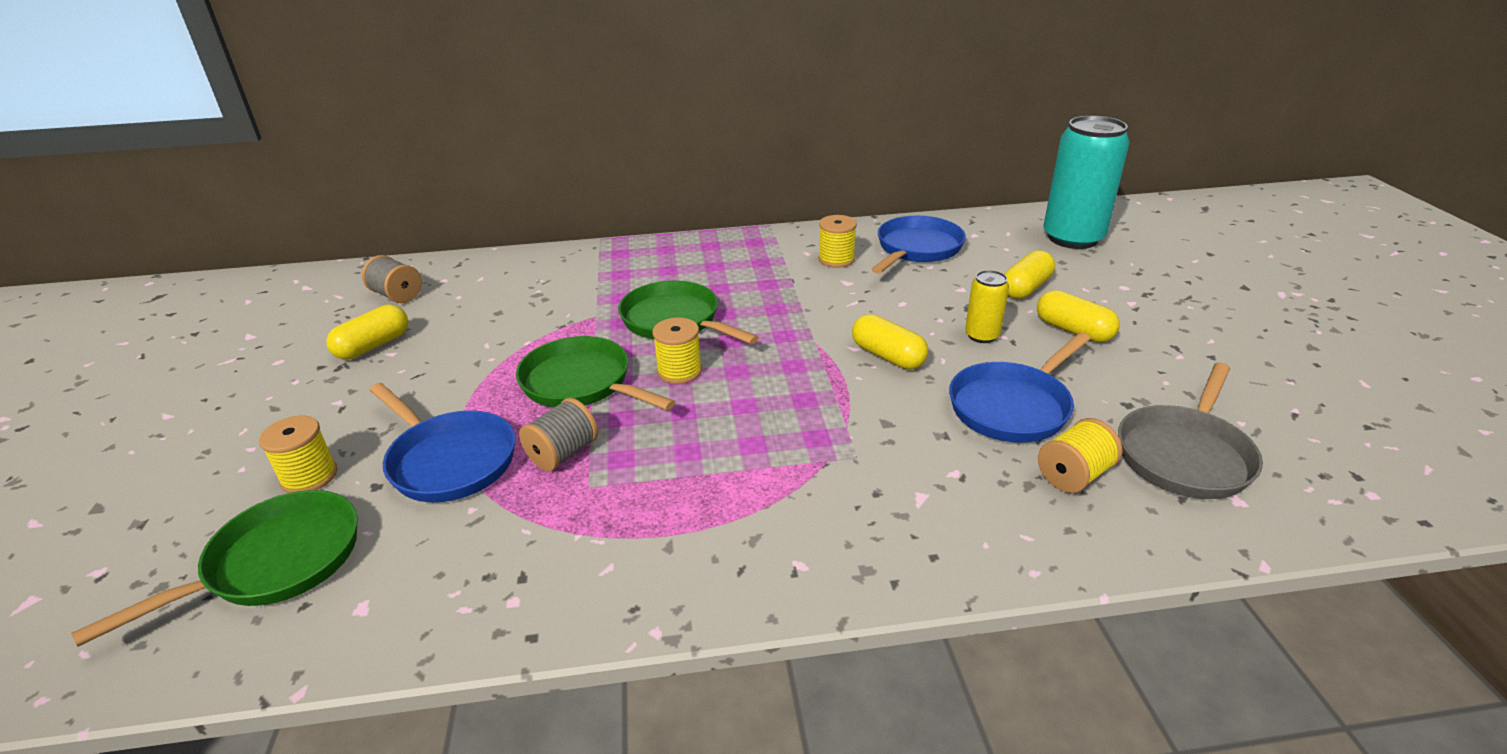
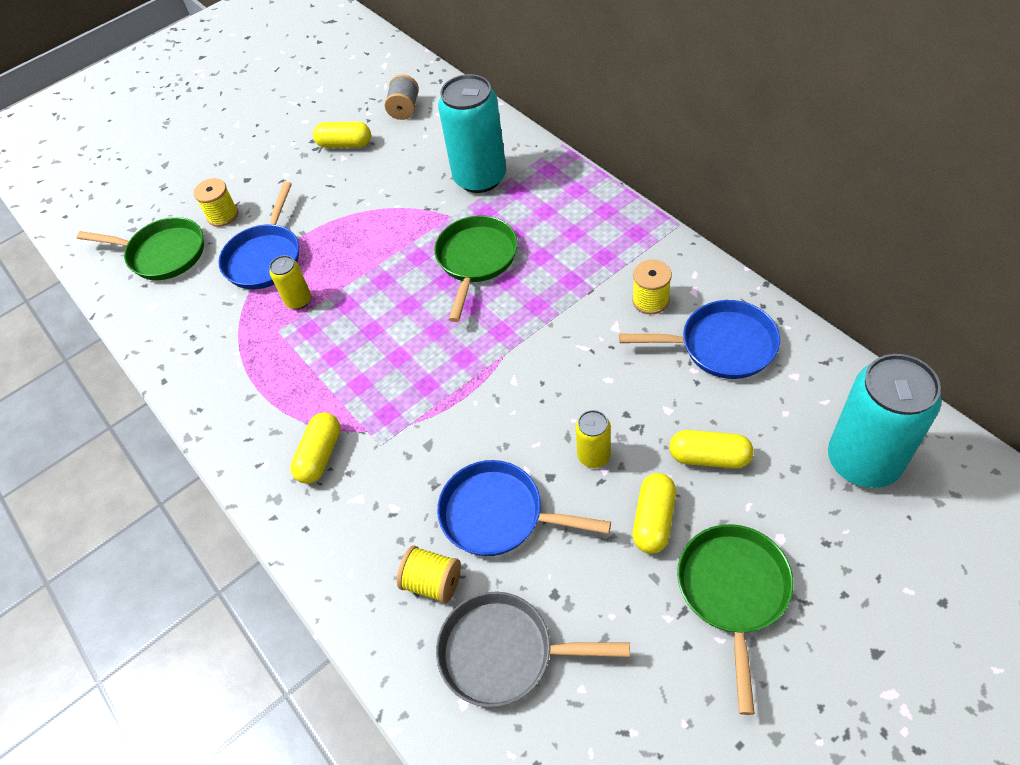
camera: 65 degrees right, 20 degrees up
green pan [516,336,675,410] -> green pan moved to [677,524,794,715]
grey spool [519,398,598,471] -> yellow can [269,255,311,309]
yellow spool [652,317,702,384] -> none
yellow capsule [852,314,928,369] -> yellow capsule moved to [290,412,341,484]
none -> turquoise can [438,74,506,193]

